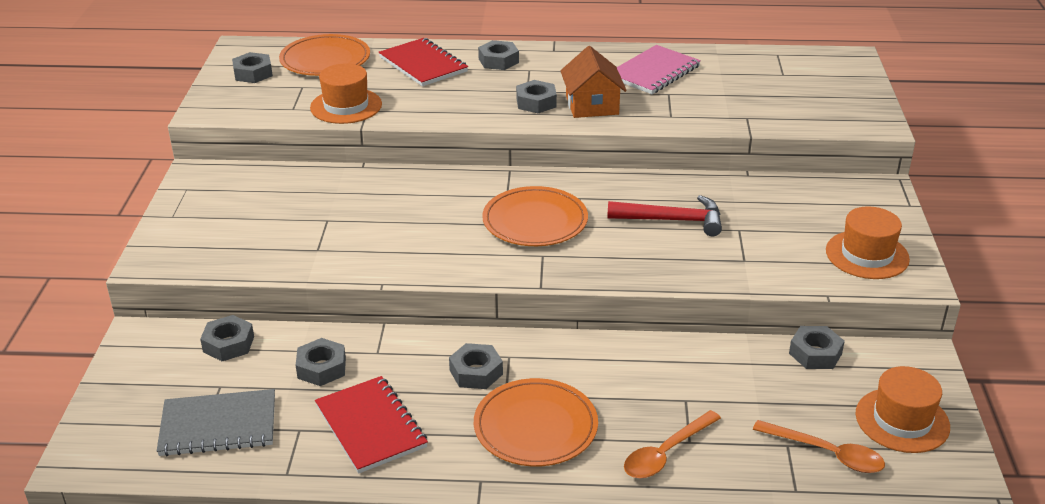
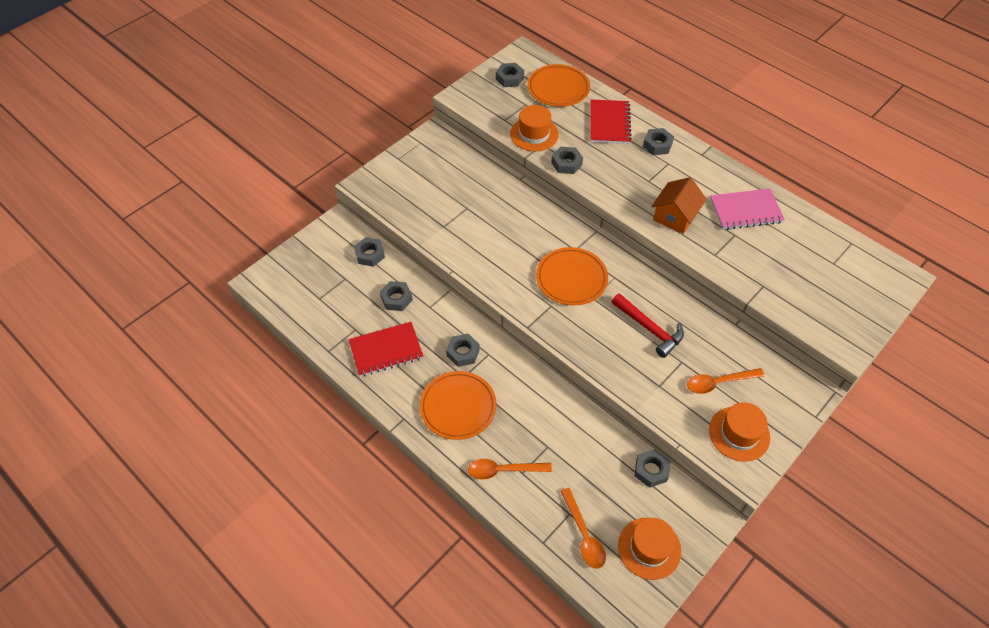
camera: 40 degrees right, 20 degrees up
grey notebook [157,389,275,456] -> none
red notebook [315,376,428,474] -> red notebook turned 60 degrees clockwise [349,322,423,377]
grey nut [516,80,557,113] -> grey nut moved to [551,147,583,174]
none -> orange spoon [687,368,765,394]

